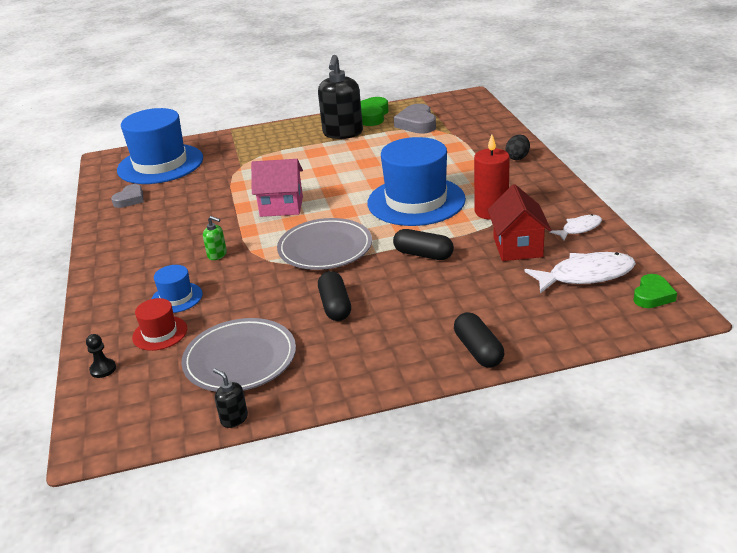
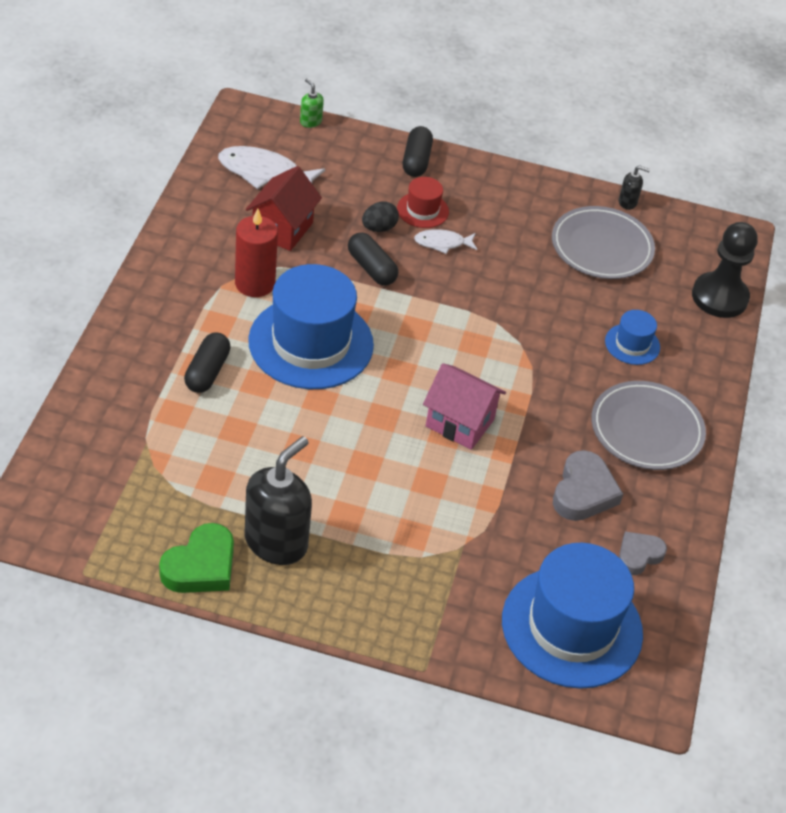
camera: 160 degrees left, 15 degrees up
black pawn [86,334,116,378] -> black pawn [692,222,758,318], size x2.38
red hat [132,298,187,351] -> red hat moved to [397,177,449,228]
green soap dispenser [203,216,227,260] -> green soap dispenser moved to [300,78,324,128]
black soap dispenser [213,368,248,428] -> black soap dispenser turned 60 degrees counterclockwise [619,165,650,210]
grey plate [277,218,372,270] -> grey plate moved to [591,381,706,470]
black capsule [318,271,351,321] -> black capsule moved to [184,332,231,393]
grey heart [394,104,436,134] -> grey heart moved to [553,450,623,521]
black egg [506,135,530,160] -> black egg moved to [362,201,399,232]
white fish [549,214,602,241] -> white fish moved to [414,229,477,254]
green heart [633,274,677,308] -> none

